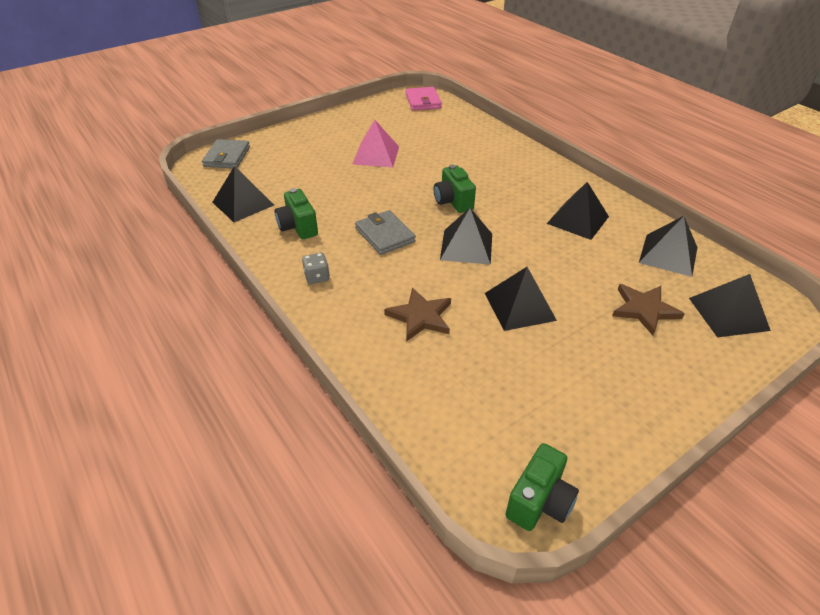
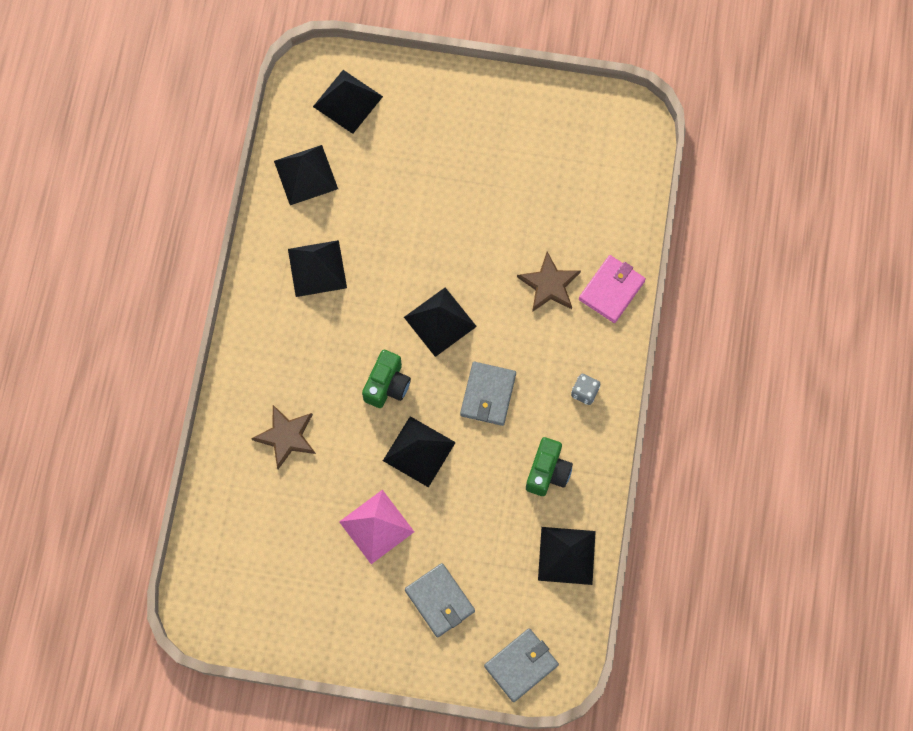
camera: 135 degrees left, 30 degrees up
pink wallet [406,87,442,111] -> pink wallet moved to [579,255,646,323]
black pyramid [485,267,557,331] -> black pyramid moved to [383,416,456,488]
green camera [506,443,579,531] -> none
brown star [612,284,685,336] -> brown star moved to [251,405,316,469]
none -> grey wallet [405,563,475,637]

